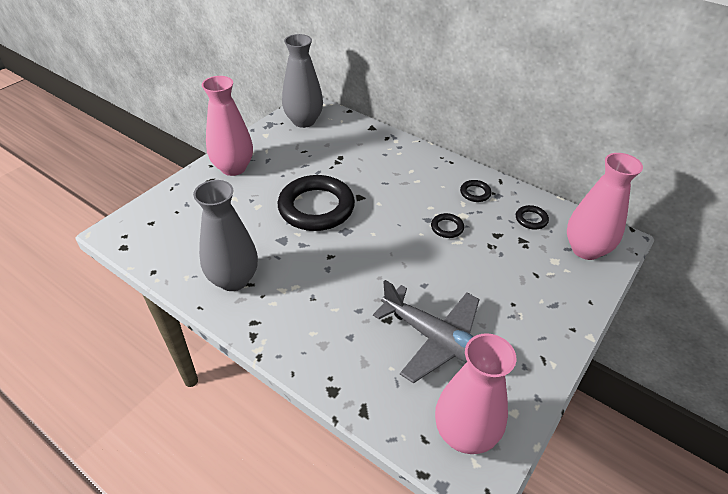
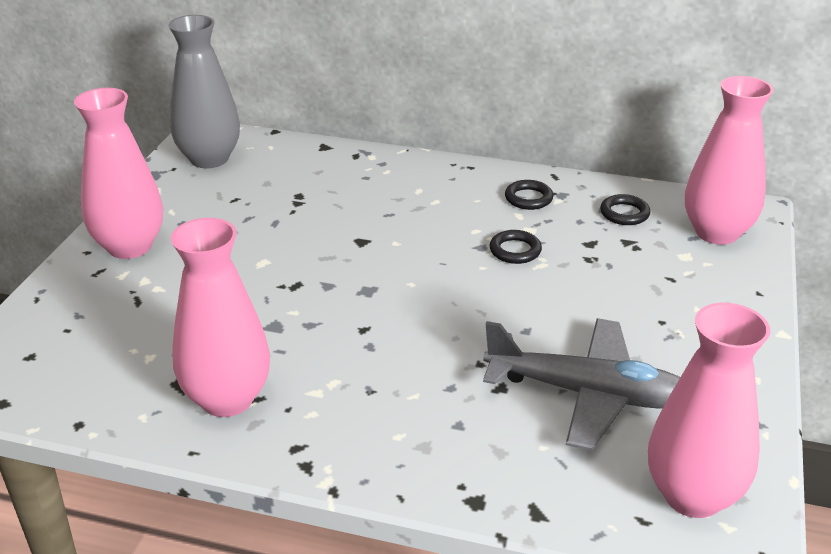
camera: 20 degrees left, 10 degrees down
grey vase [193,180,258,291] -> pink vase [171,218,270,417]
black ring [278,175,355,231] -> none

